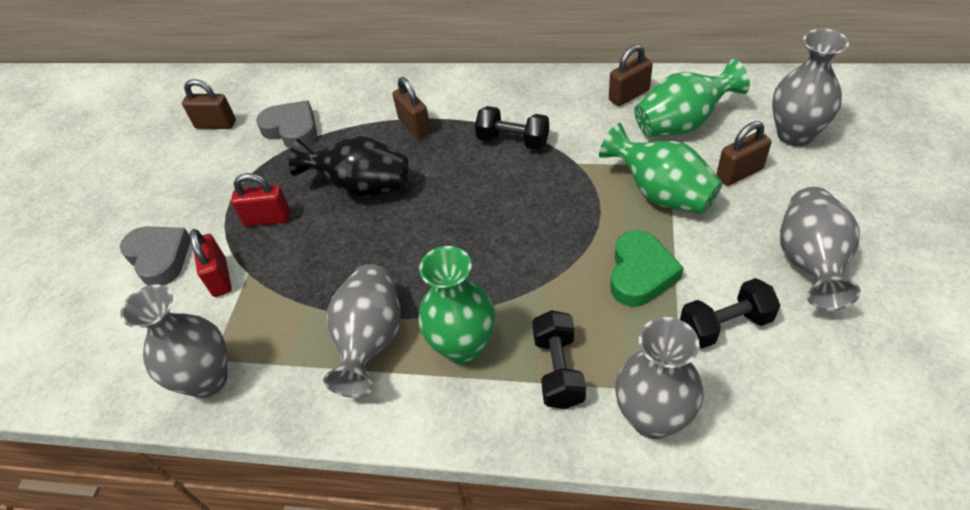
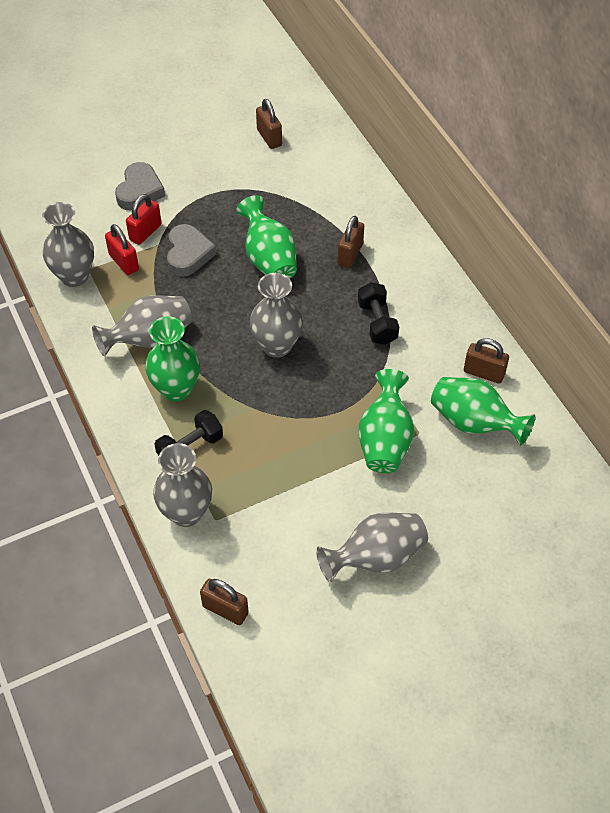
camera: 50 degrees right, 5 degrees up
red padlock [231,173,291,227] -> red padlock moved to [105,224,139,275]
grey heart [256,100,317,149] -> grey heart moved to [167,224,216,277]
black vase [289,136,408,198] -> green vase [236,195,297,279]
green heart [610,230,684,307] -> none
black dumbbell [680,278,781,349] -> none
brown padlock [716,121,772,186] -> brown padlock moved to [200,579,249,625]
grey vase [772,29,849,147] -> grey vase moved to [250,273,303,358]

